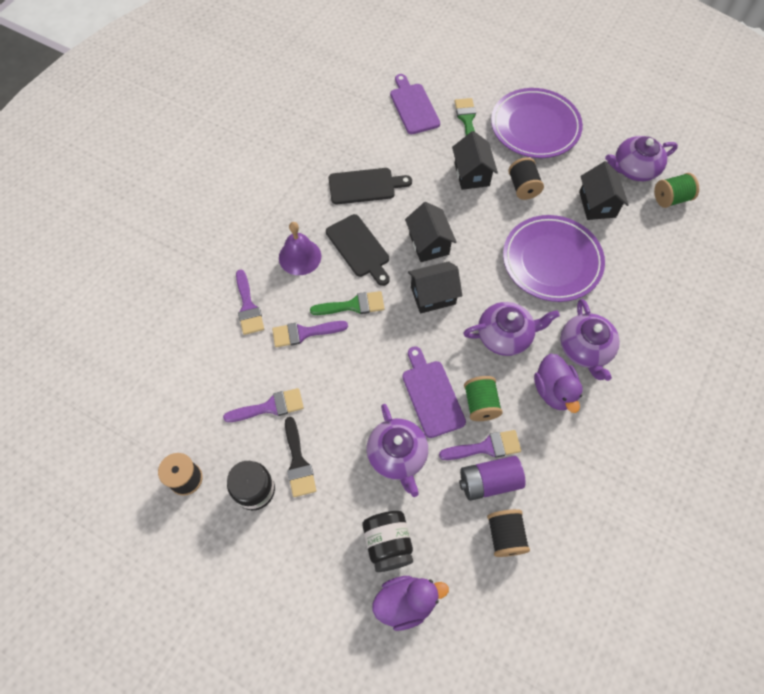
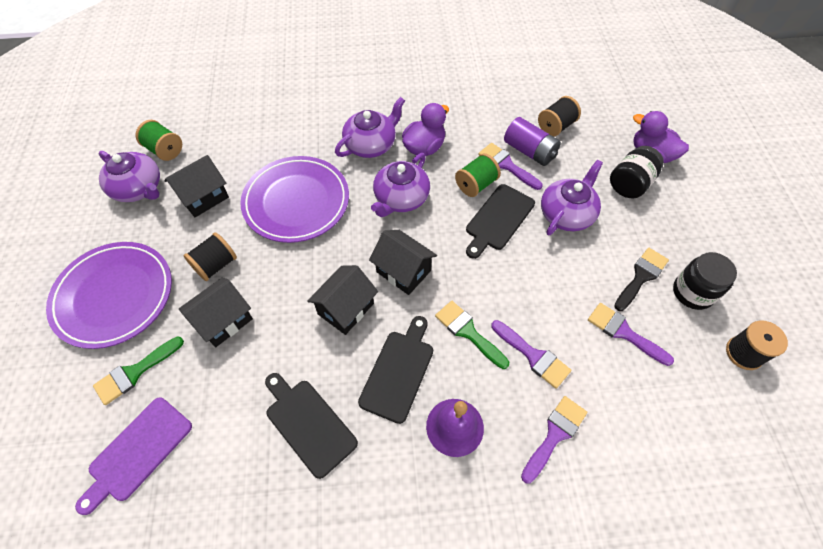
camera: 125 degrees left, 5 degrees down
purple cutting board [402,346,466,438] -> black cutting board [466,184,535,259]
purple teapot [463,302,560,356] -> purple teapot turned 105 degrees counterclockwise [371,153,430,217]

